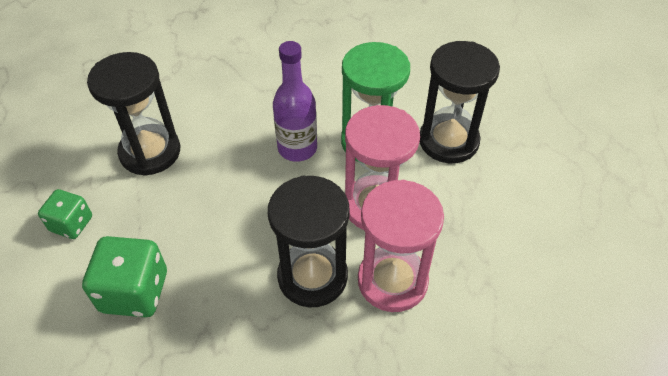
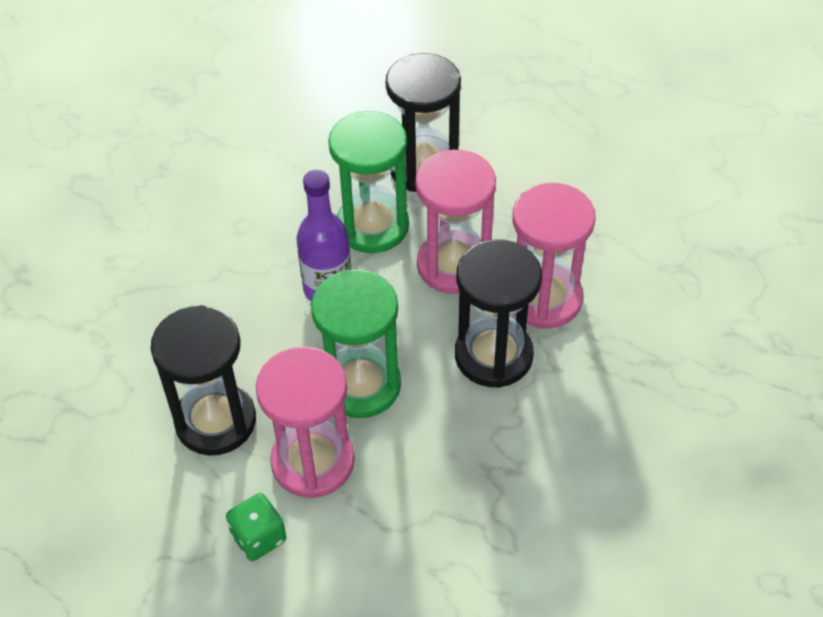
camera: 55 degrees left, 0 degrees up
green dice [82,236,167,318] -> none
none -> pink hourglass [256,347,355,498]
none -> green hourglass [311,269,401,418]

